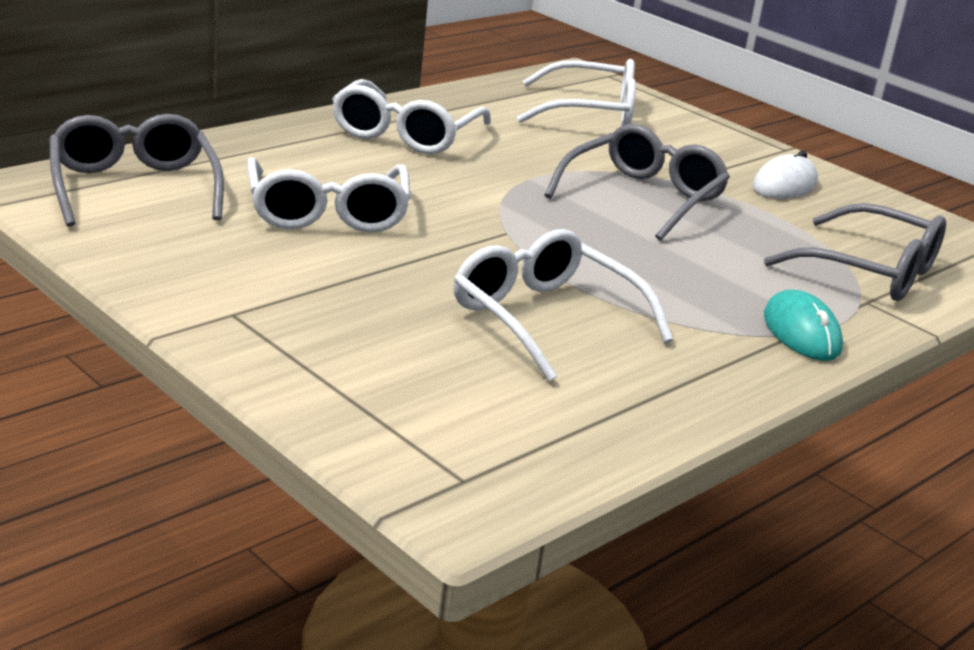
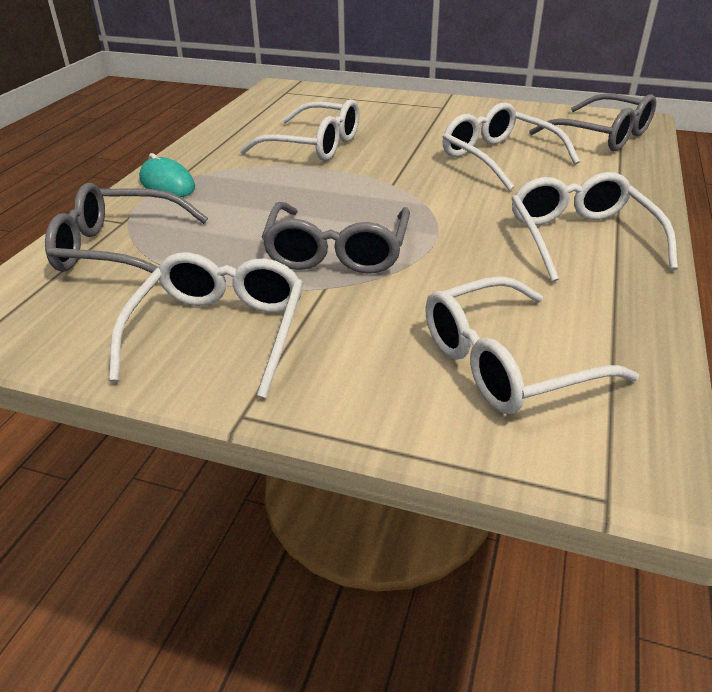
camera: 155 degrees right, 10 degrees up
white mouse [752,150,818,199] -> white glasses [109,252,303,398]

